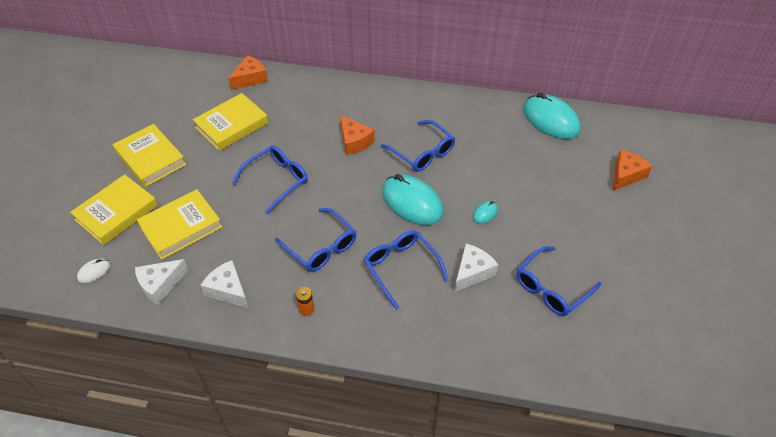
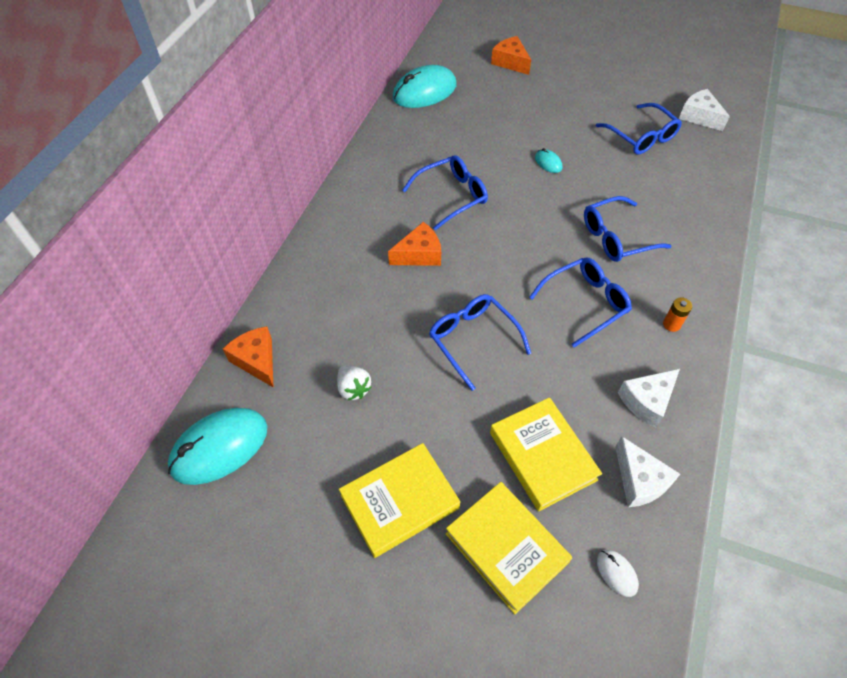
camera: 80 degrees left, 5 degrees up
yellow book [193,93,268,151] -> white strawberry [337,365,372,401]
turquoise mouse [382,174,443,225] -> turquoise mouse moved to [168,408,267,485]
white cheese [455,244,498,292] -> white cheese moved to [679,89,730,131]

